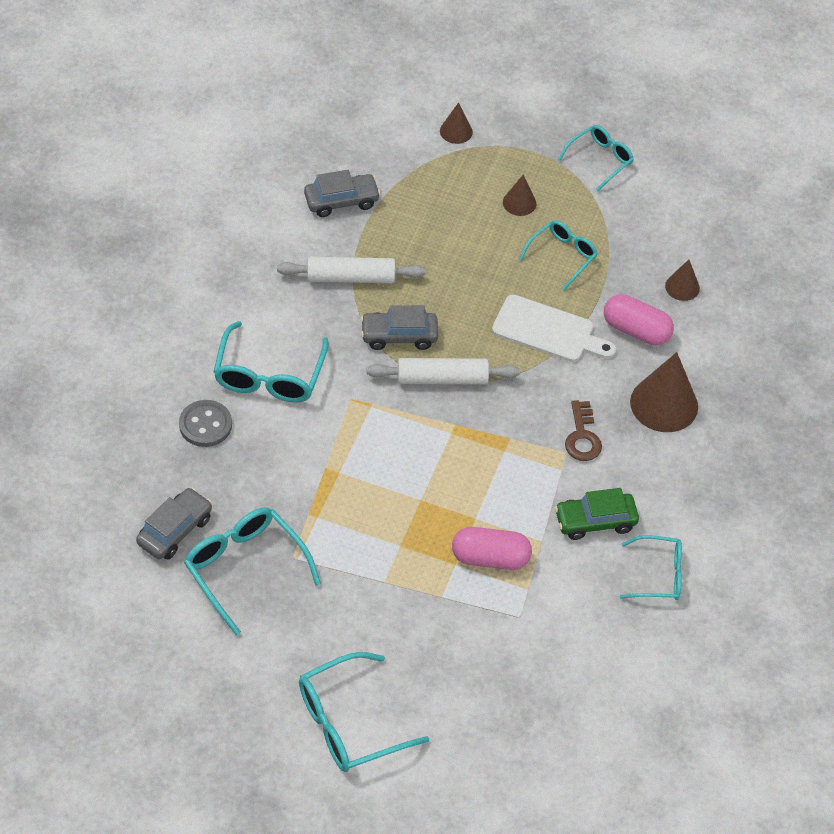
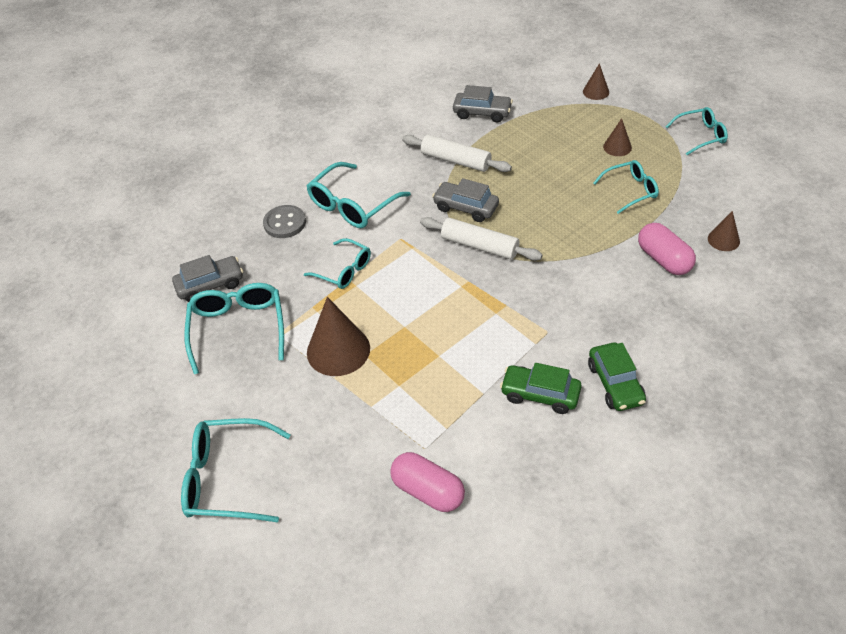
camera: 35 degrees right, 5 degrees down
pink capsule [452,527,532,570] -> pink capsule moved to [390,452,465,512]
white cutting board [492,295,616,362] -> none
brown key [565,400,602,461] -> none
turquoise glasses [620,535,682,600] -> turquoise glasses moved to [304,238,371,289]
brown cone [630,352,698,432] -> brown cone moved to [307,297,370,376]
none -> green car [588,342,646,411]

